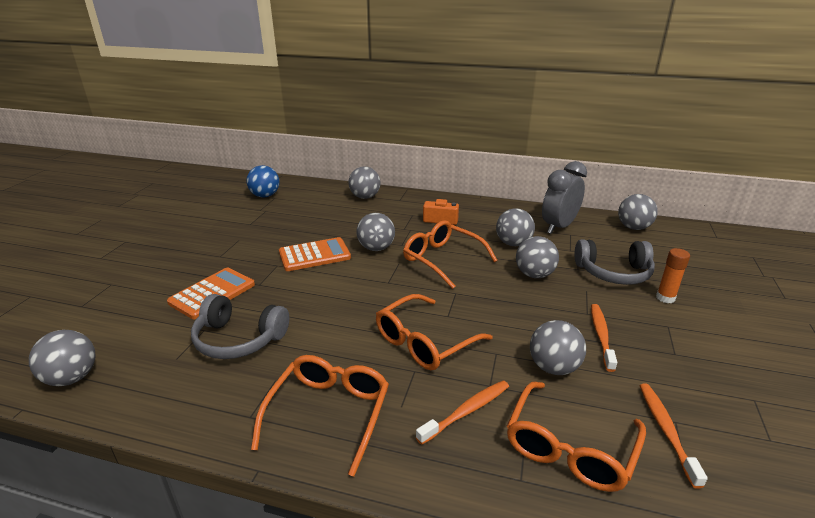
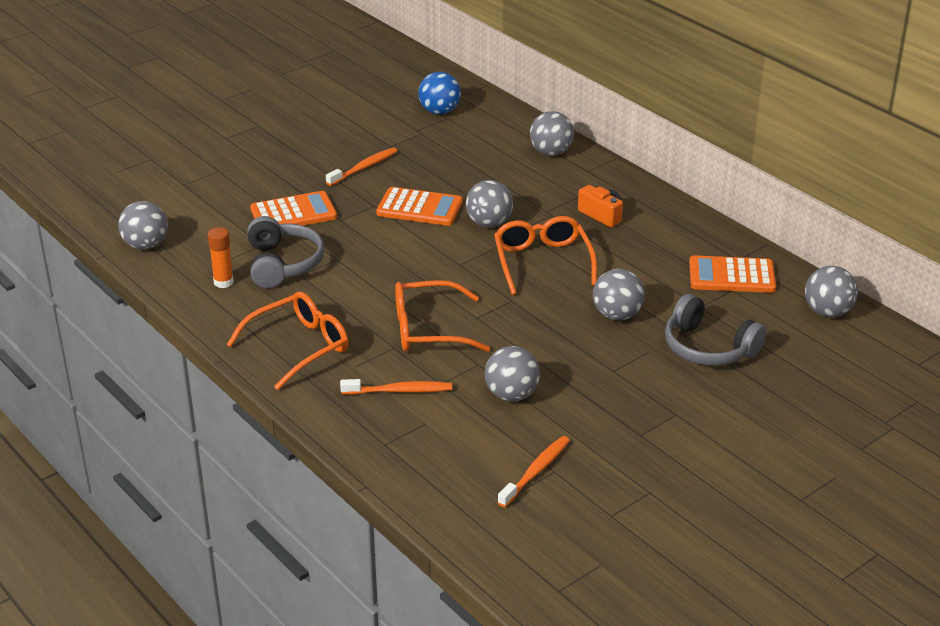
camera: 35 degrees right, 5 degrees up
grey headphones [191,294,289,359] -> grey headphones turned 150 degrees counterclockwise [247,216,324,288]
grey ball [496,208,535,246] -> none
orange glasses [507,382,646,492] -> none
grey clock [542,161,587,234] -> orange calculator [689,255,776,293]
orange toothbrush [591,304,617,372] -> orange toothbrush moved to [326,148,397,186]
orange glue stick [656,248,690,303] -> orange glue stick moved to [208,227,234,288]

